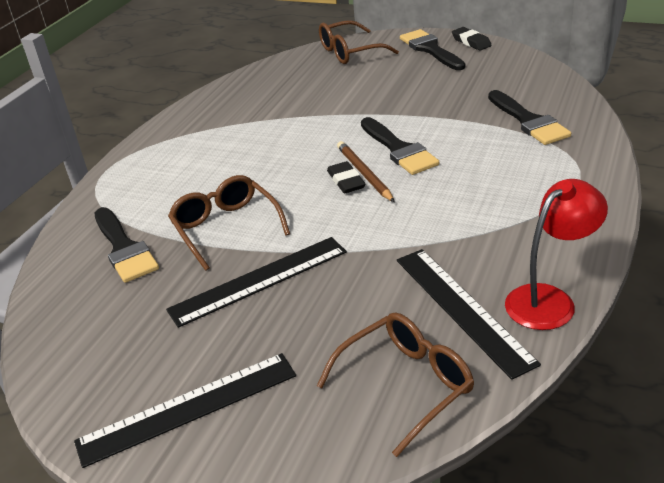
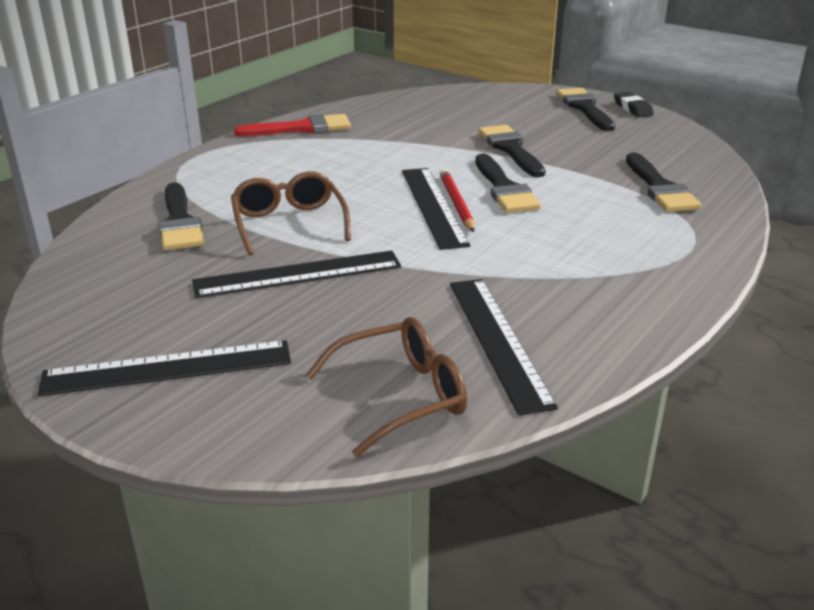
camera: 10 degrees right, 5 degrees down
brown glasses [319,20,399,64] -> none
black eraser [327,161,365,193] -> black ruler [402,168,470,250]
brown pencil [337,141,394,202] -> red pencil [439,169,474,232]
red lamp [505,179,608,330] -> none
none -> red brush [234,114,351,136]
none -> black brush [479,125,546,177]

